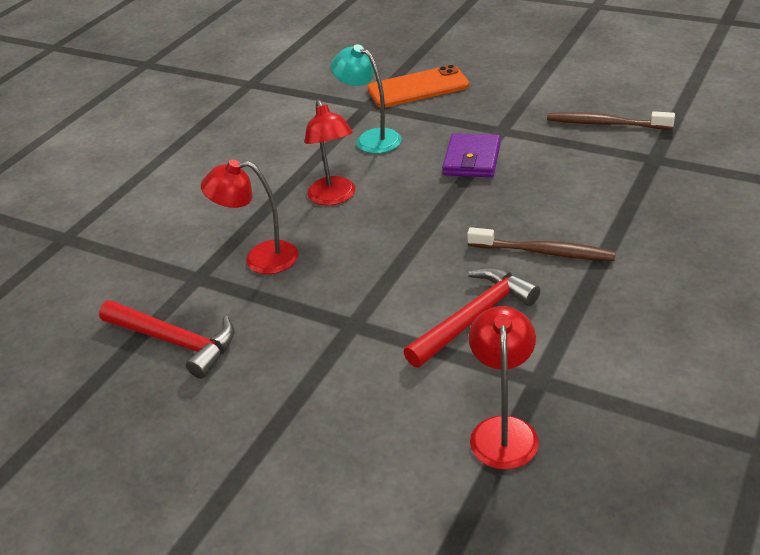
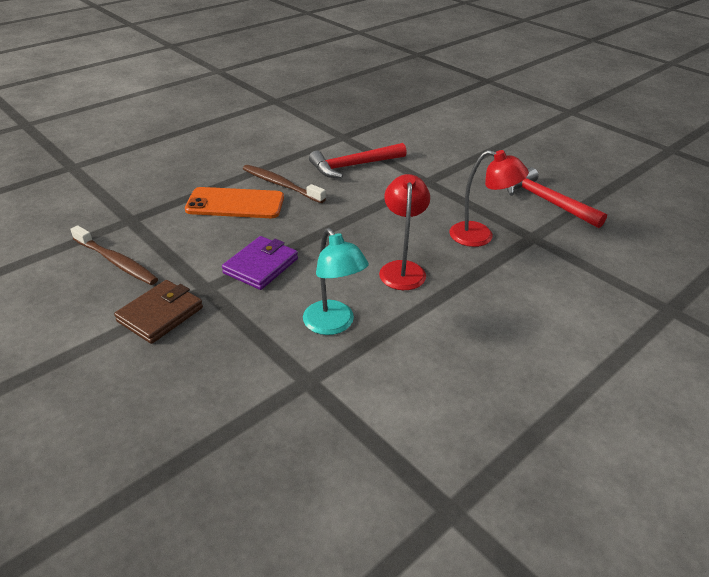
camera: 165 degrees left, 0 degrees up
orange phone [368,65,469,107] -> orange phone moved to [185,187,284,218]
red lamp [469,306,539,470] -> none
none -> brown wallet [114,280,203,344]

